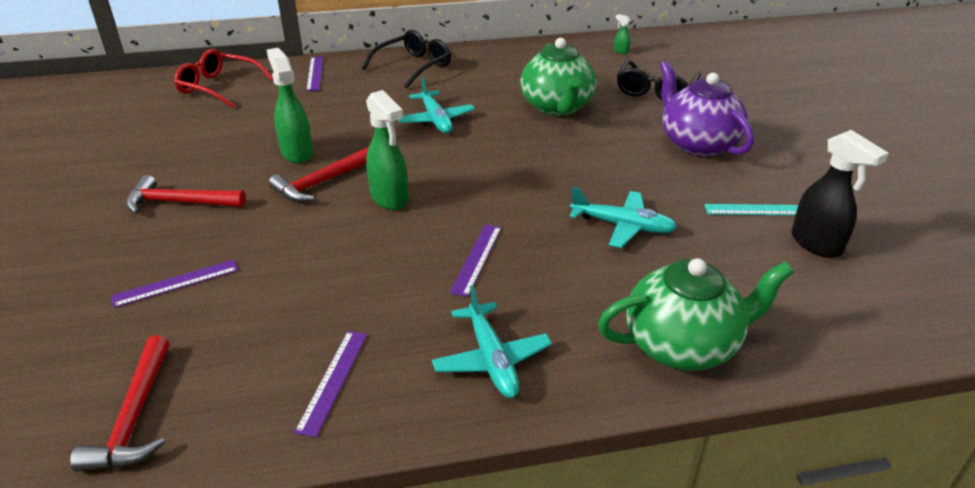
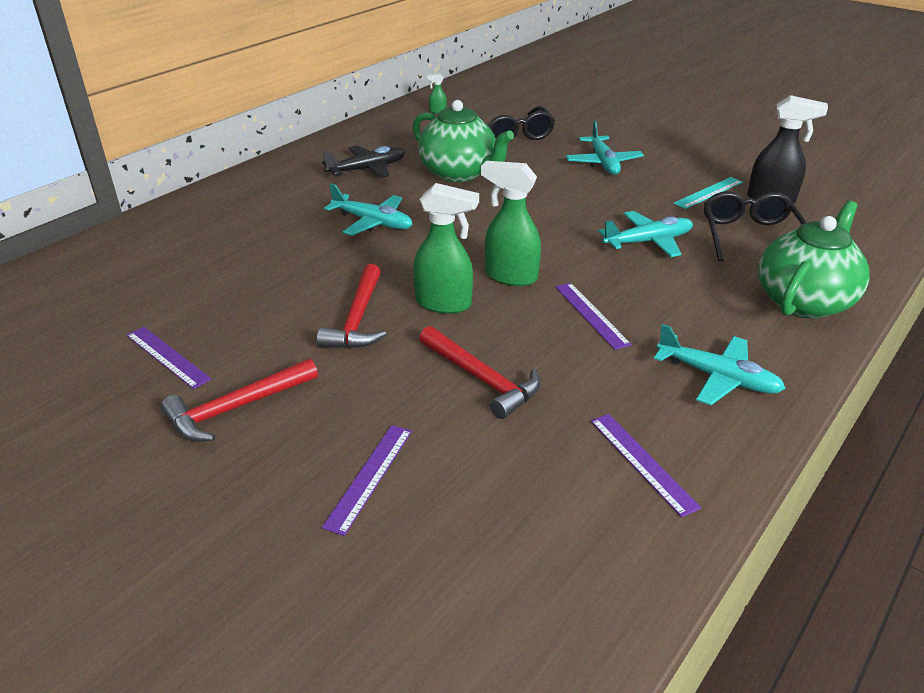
camera: 40 degrees left, 0 degrees up
red hammer [70,335,170,472] -> red hammer moved to [419,326,540,419]
red glasses [174,49,273,108] -> none
green spray bottle [267,48,313,163] -> green spray bottle moved to [481,161,541,286]
purple ruler [306,57,323,91] -> purple ruler moved to [126,327,212,389]
black glasses [362,30,451,89] -> black glasses moved to [704,191,807,262]
purple teapot [660,61,754,157] -> turquoise plane [566,121,644,175]
none -> black plane [322,146,405,178]

